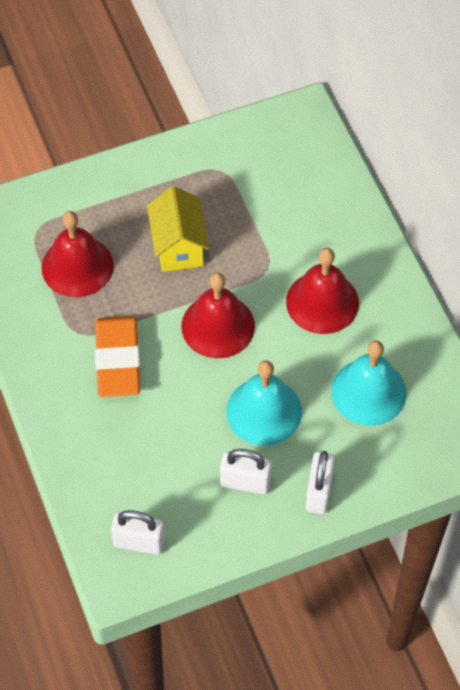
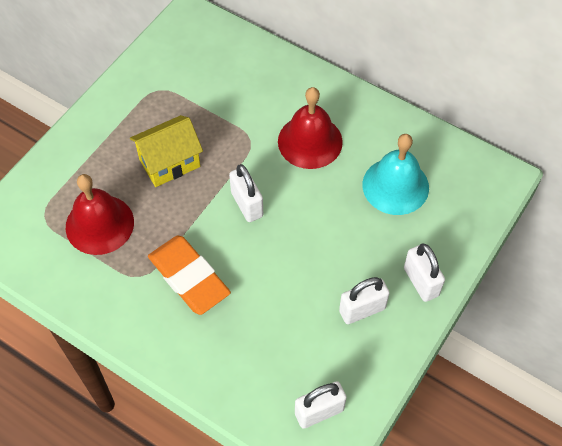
camera: 35 degrees left, 0 degrees up
yellow house [147,186,209,272] -> yellow house turned 75 degrees counterclockwise [130,115,203,187]
red bell [181,272,255,358] -> white padlock [229,164,263,222]
turquoise bell [226,360,302,446] -> none

